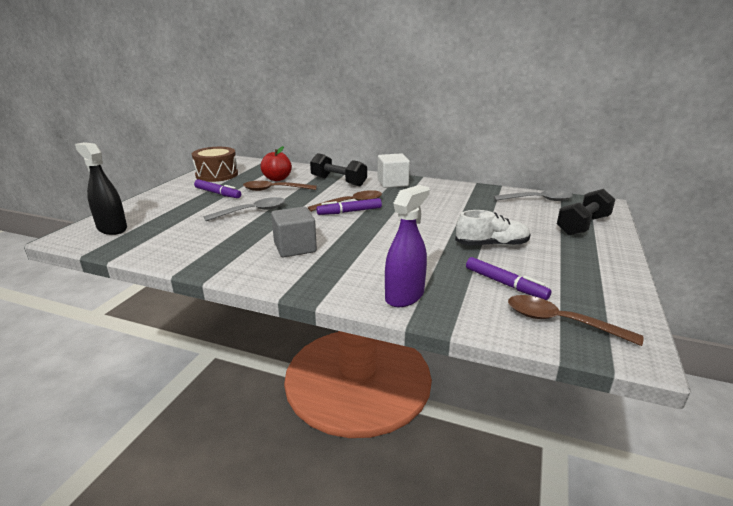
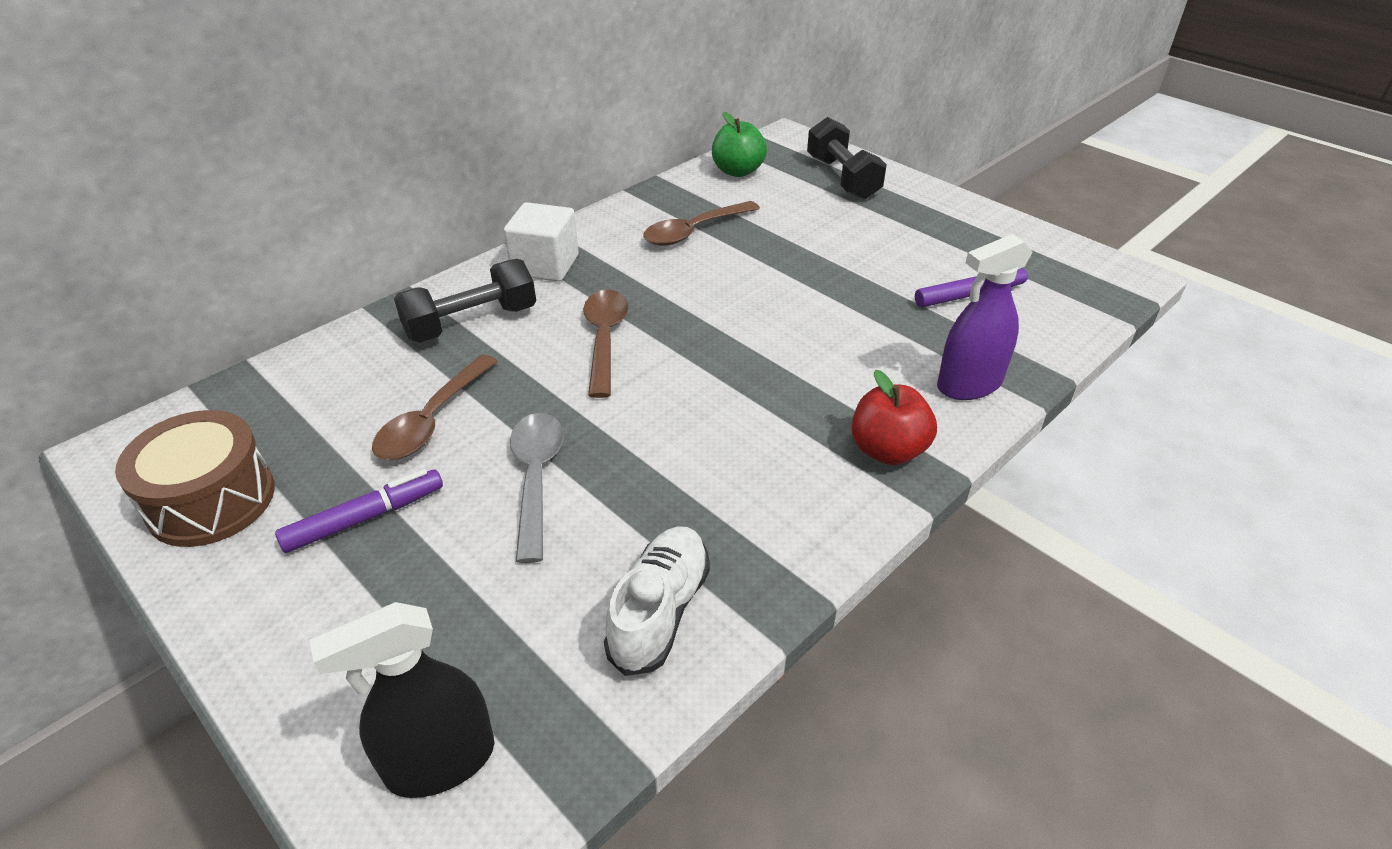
camera: 65 degrees left, 15 degrees up
red apple [260,146,292,181] -> red apple moved to [852,370,937,465]
grey cube [271,207,317,257] -> none
purple marker [316,198,382,215] -> none
purple spray bottle [385,185,430,307] -> purple spray bottle turned 90 degrees counterclockwise [937,234,1033,400]
white shoe [455,210,531,246] -> white shoe moved to [604,526,710,676]
grey spoon [494,190,573,201] -> green apple [712,112,767,177]
brown spoon [508,295,644,346] -> brown spoon moved to [643,201,760,246]

